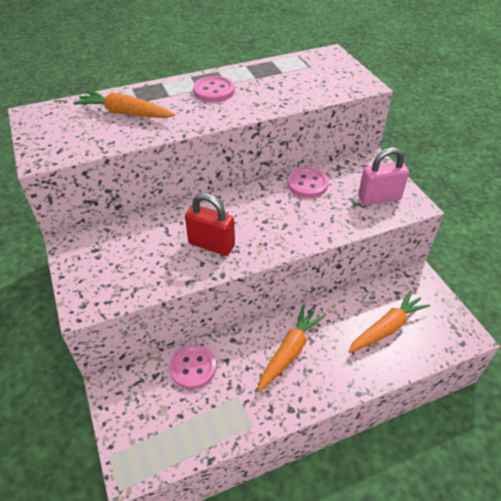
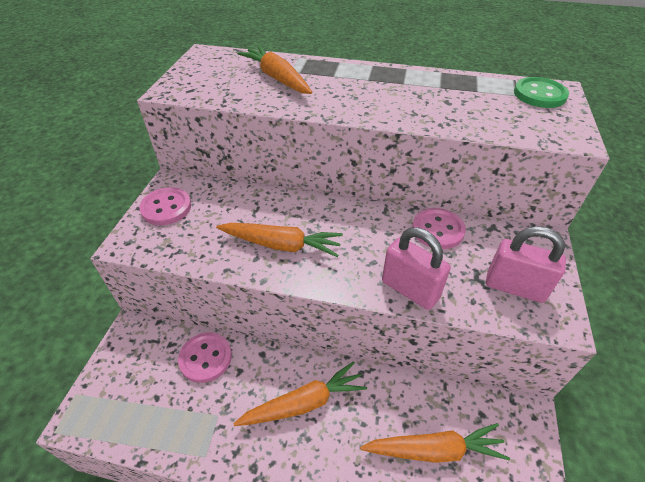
camera: 35 degrees right, 0 degrees up
red padlock [185,193,235,256] -> orange carrot [216,223,343,257]
pink button [193,76,235,102] -> pink button moved to [139,187,191,225]
none -> pink padlock [382,228,451,310]
none -> green button [514,77,569,108]

